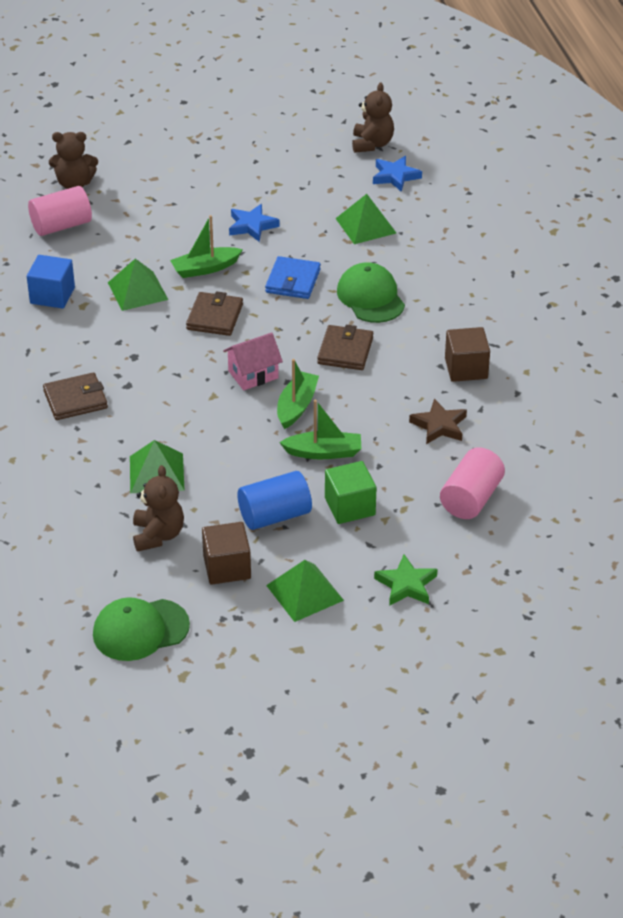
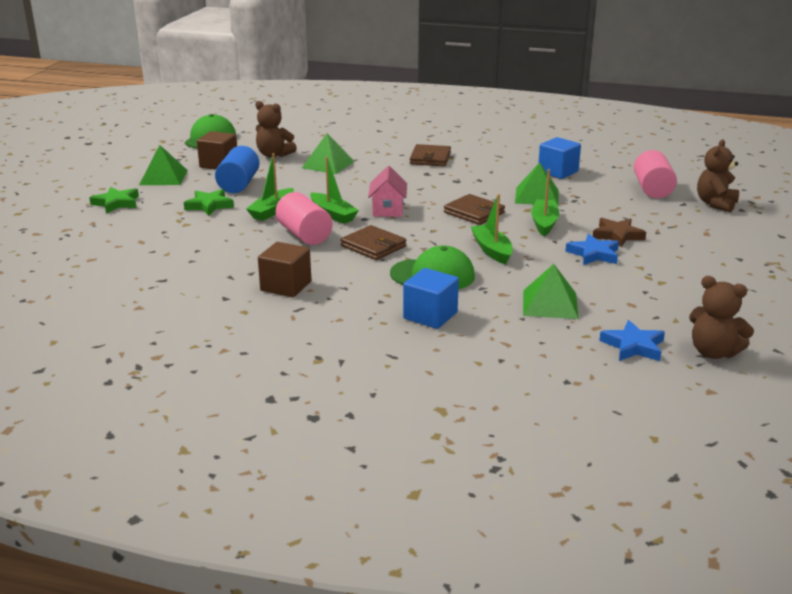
camera: 120 degrees right, 15 degrees down
blue wallet [265,256,321,299] -> green boat [471,194,513,264]
green cube [325,461,376,524] -> green star [184,189,234,216]
brown star [409,398,467,444] -> brown star moved to [593,218,646,247]
pink cylinder [440,447,505,519] -> pink cylinder moved to [276,192,333,245]
none -> blue cube [403,268,459,329]

